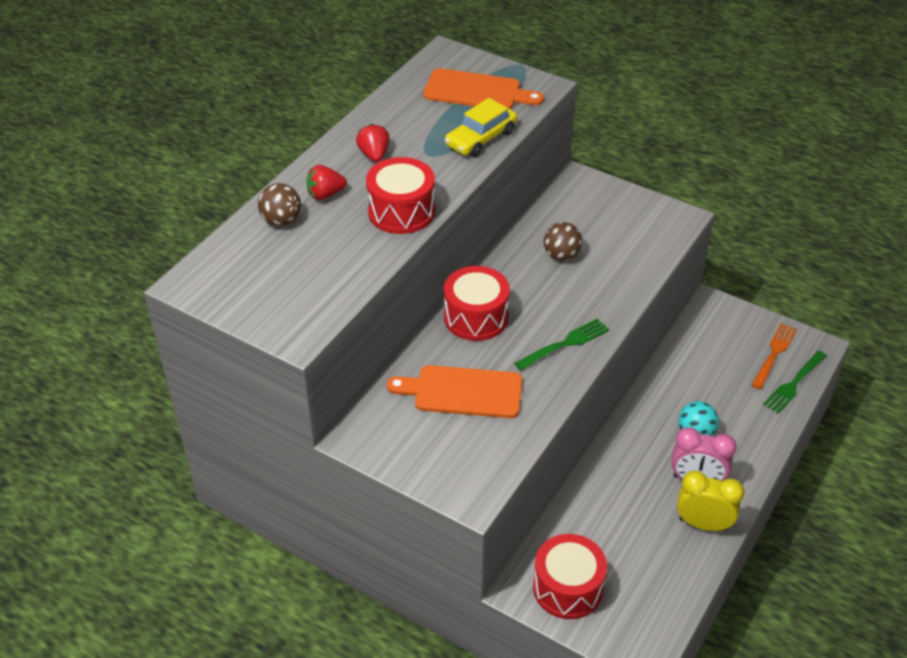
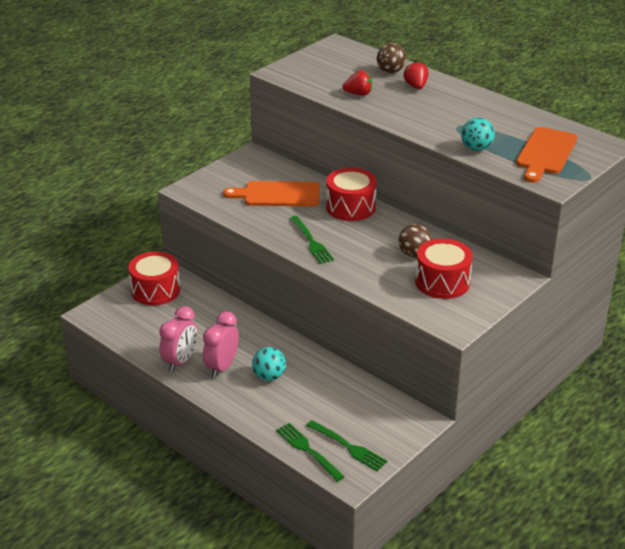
camera: 100 degrees right, 10 degrees down
red strawberry [356,124,390,162] -> red strawberry moved to [343,70,372,96]
red drum [366,157,435,234] -> red drum moved to [415,239,473,299]
orange cutting board [387,365,522,418] -> orange cutting board turned 105 degrees counterclockwise [223,181,320,206]
yellow car [445,98,517,157] -> turquoise ball [461,117,495,151]
yellow clock [677,471,744,531] -> pink clock [159,306,198,372]
orange fork [752,323,797,389] -> green fork [306,420,388,471]

